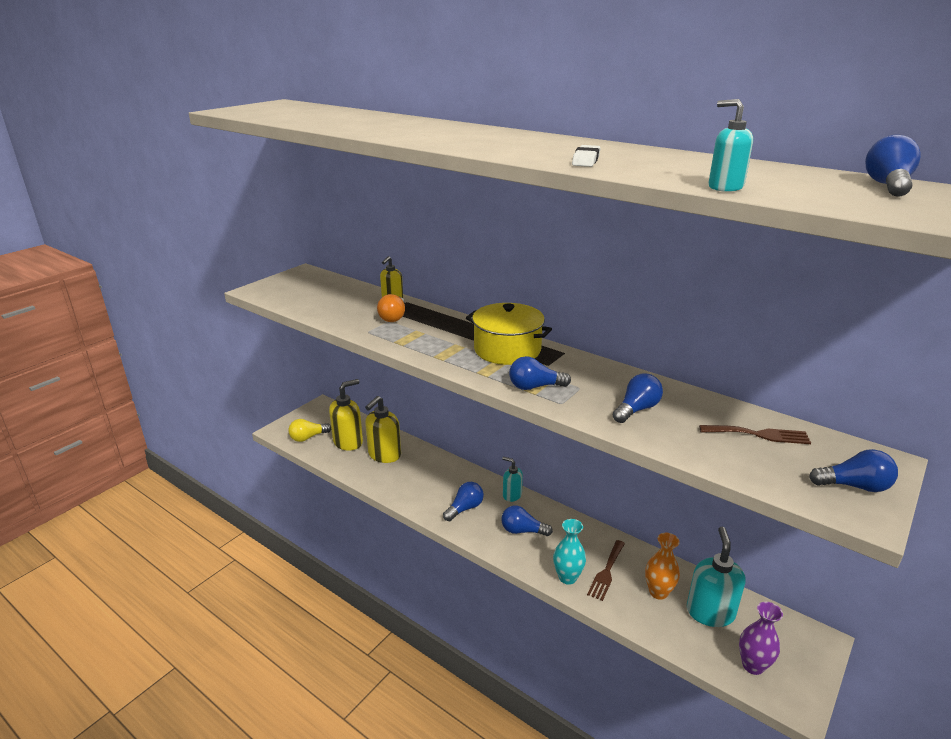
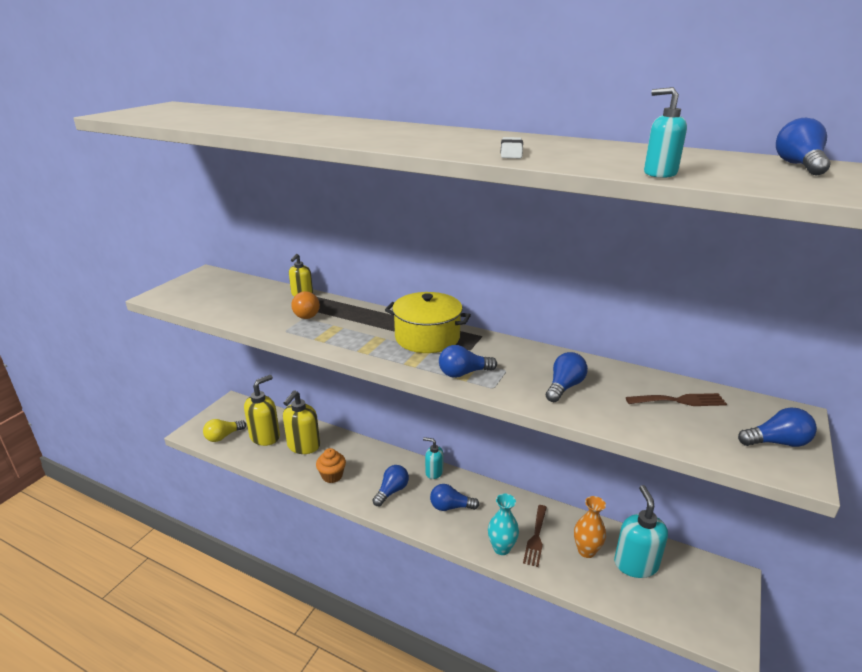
camera: 10 degrees left, 0 degrees up
purple vase [739,602,783,675] -> none
none -> orange cupcake [316,448,346,483]

